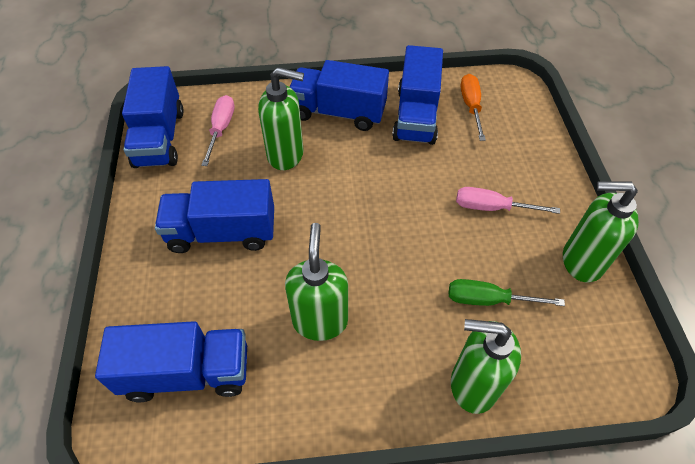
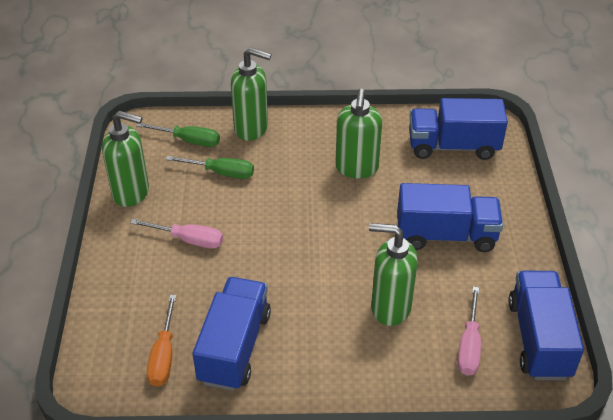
camera: 175 degrees left, 10 degrees down
blue truck [290,60,389,131] -> none
none -> green screwdriver [136,123,220,147]

